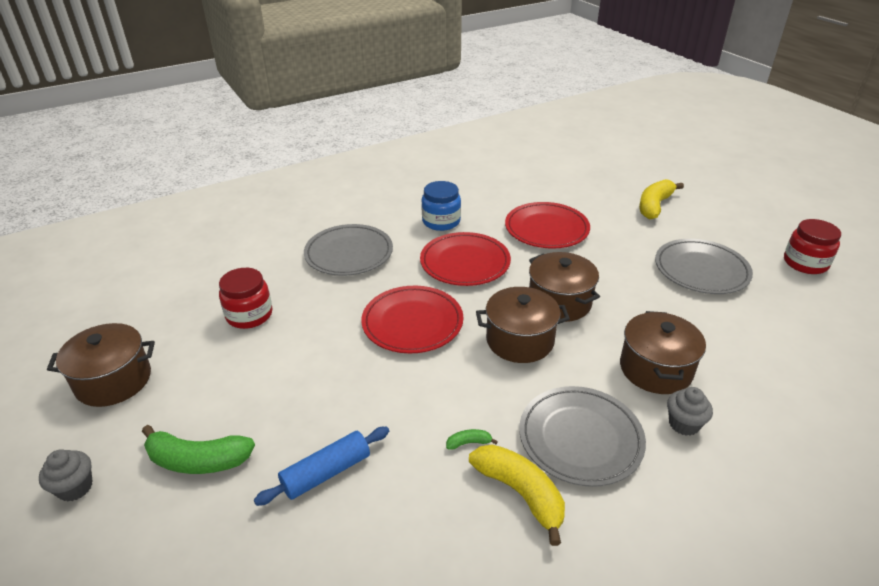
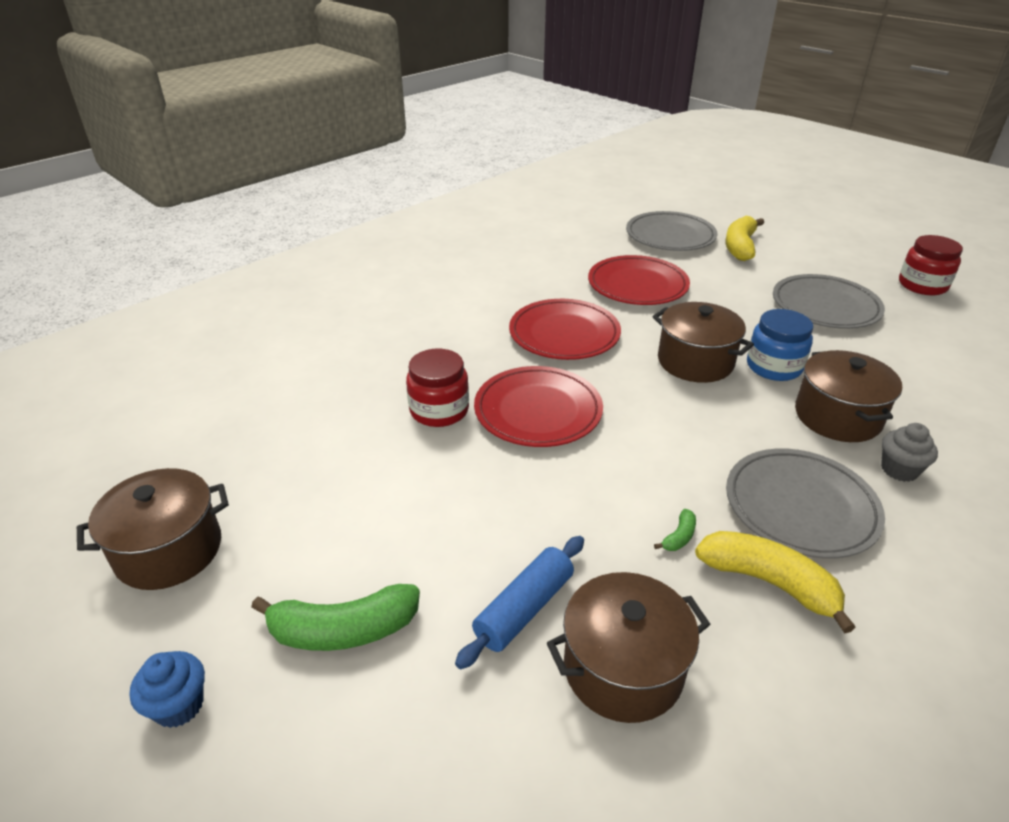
camera: 15 degrees left, 0 degrees up
grey cupcake [39,449,93,502] -> blue cupcake [129,651,205,728]
red jar [219,268,272,329] -> red jar moved to [406,349,469,427]
grey plate [304,224,393,276] -> grey plate moved to [626,211,717,251]
blue jar [421,181,461,231] -> blue jar moved to [747,309,813,381]
green banana [446,429,498,450] -> green banana turned 150 degrees clockwise [654,509,696,551]
brown pot [476,287,570,363] -> brown pot moved to [547,572,711,723]

